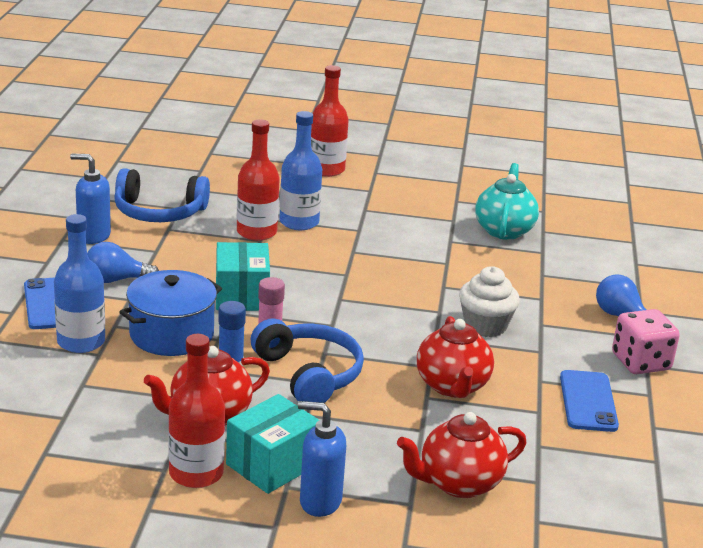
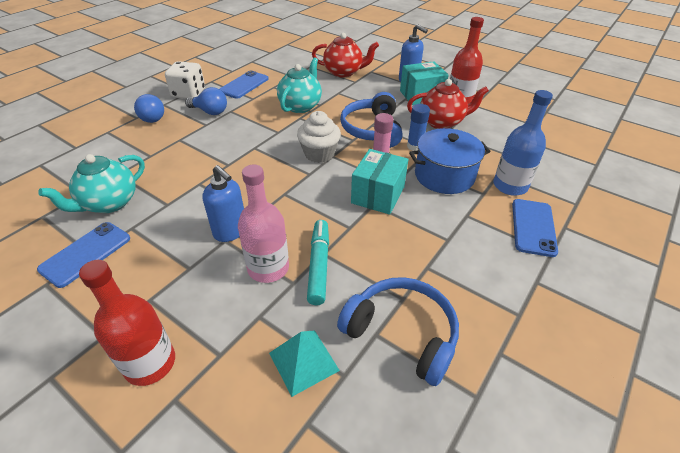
camera: 150 degrees left, 15 degrees up
blue soap dispenser [70,154,111,244] -> blue soap dispenser moved to [202,165,244,242]
blue light bulb [87,242,159,283] -> blue light bulb moved to [185,87,227,115]
red bottle [237,119,279,241] -> turquoise marker [307,220,329,305]
blue bottle [279,111,322,230] -> pink bottle [238,165,289,283]
red teapot [417,316,494,398] -> turquoise teapot [277,57,322,113]
white cupcake [459,266,520,337] -> white cupcake moved to [297,111,341,163]
pink dice [612,309,680,374] -> white dice [165,61,205,99]
none -> blue phone [37,222,130,288]
none -> turquoise pyramid [269,330,340,397]

